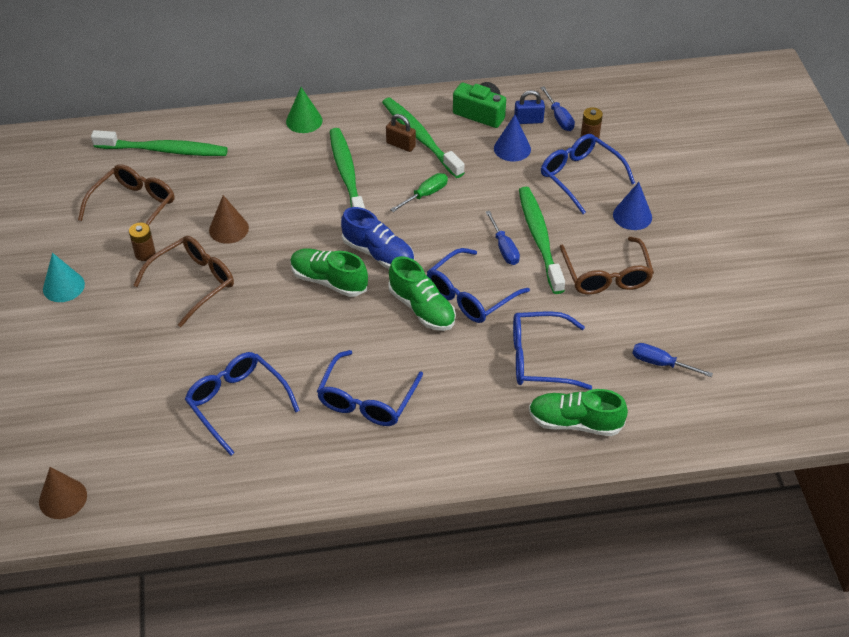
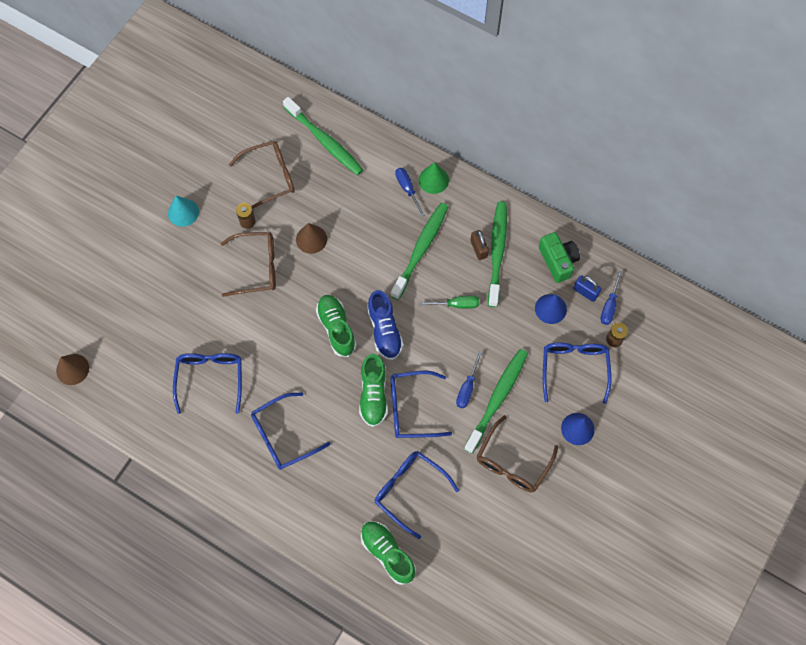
camera: 40 degrees right, 20 degrees up
blue screwdriver [632,343,713,377] -> blue screwdriver moved to [395,168,425,216]

